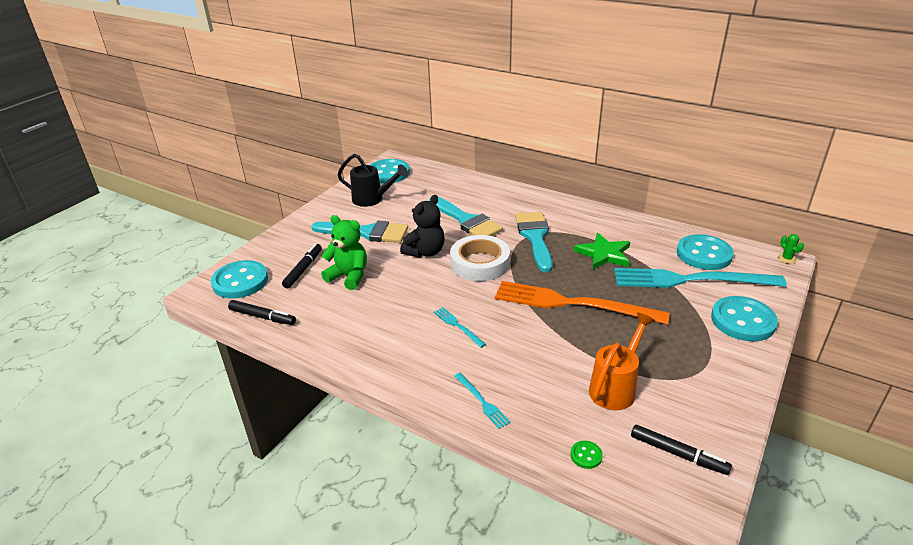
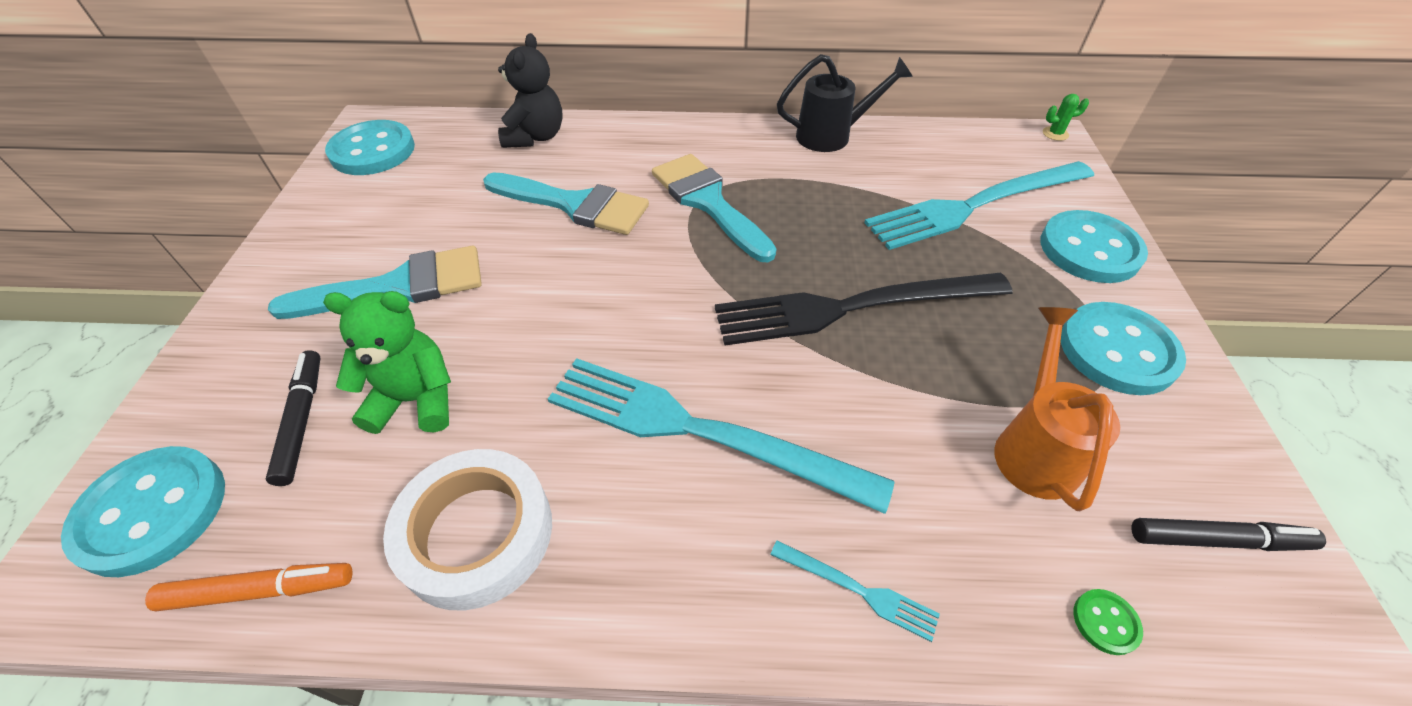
camera: 30 degrees left, 15 degrees up
black marker [228,300,296,325] -> orange marker [145,563,353,611]
black watering can [337,154,408,207] -> black watering can moved to [777,54,913,152]
black teddy bear [400,195,445,258] -> black teddy bear moved to [498,33,563,148]
turquoise fork [434,307,486,348] -> turquoise fork [548,358,895,514], size x2.43
white tape [450,235,510,281] -> white tape moved to [383,449,552,610]
orange fork [495,281,670,325] -> black fork [715,273,1013,345]
green star [574,233,630,269] -> none
turquoise button [677,234,734,270] -> turquoise button moved to [1061,302,1186,395]
green cactus [778,234,804,264] -> green cactus turned 45 degrees counterclockwise [1043,94,1089,141]

